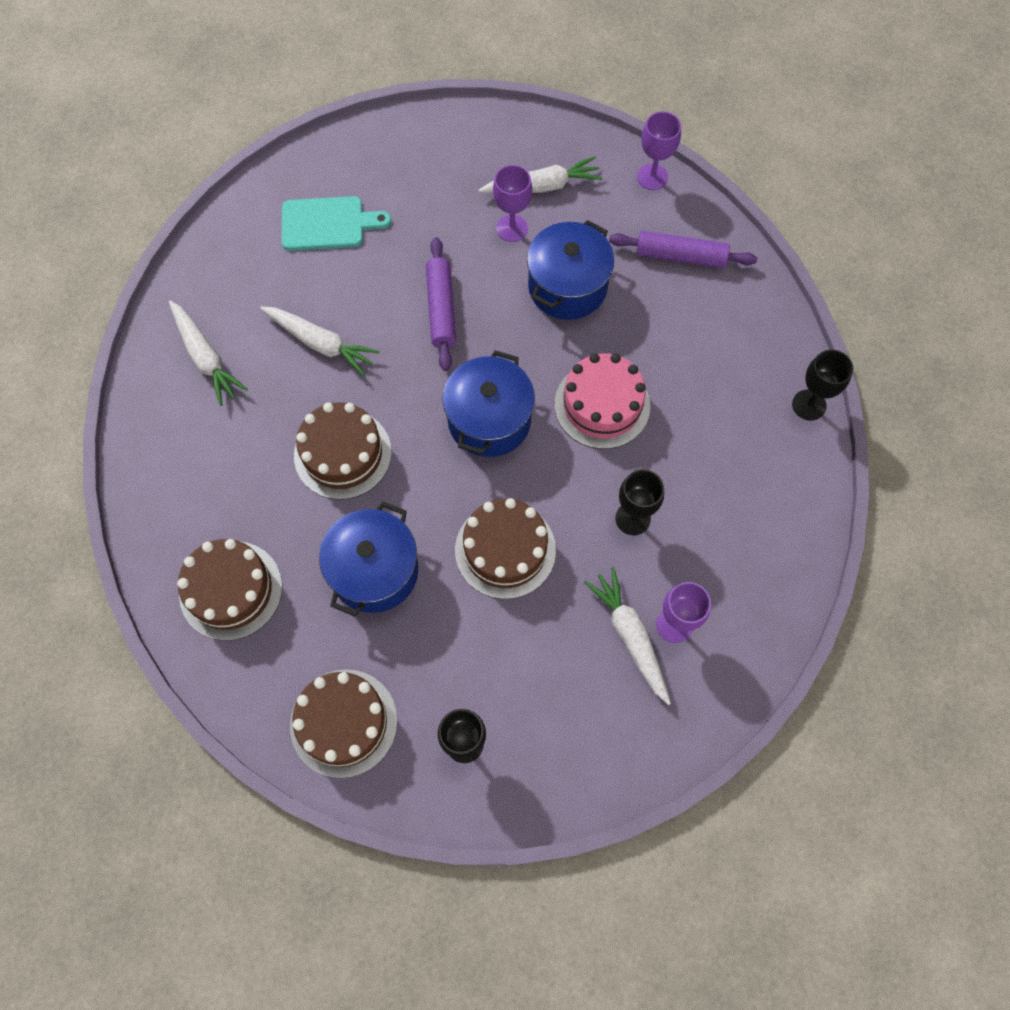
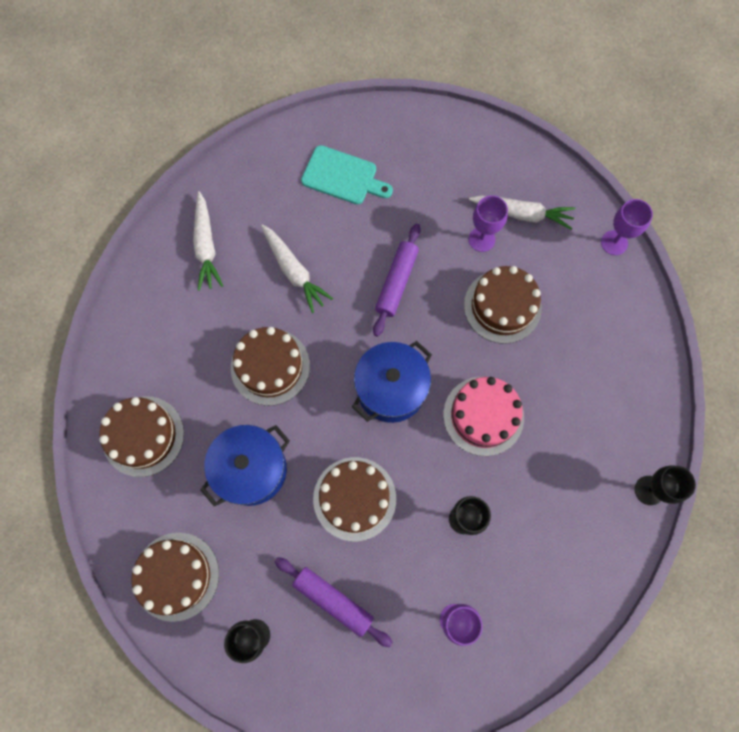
camera: 25 degrees right, 5 degrees up
blue pot [527,220,614,320] -> brown cake [464,266,542,344]
white carrot [584,567,671,705] -> none
purple rolling pin [609,231,757,268] -> purple rolling pin moved to [275,557,393,647]

